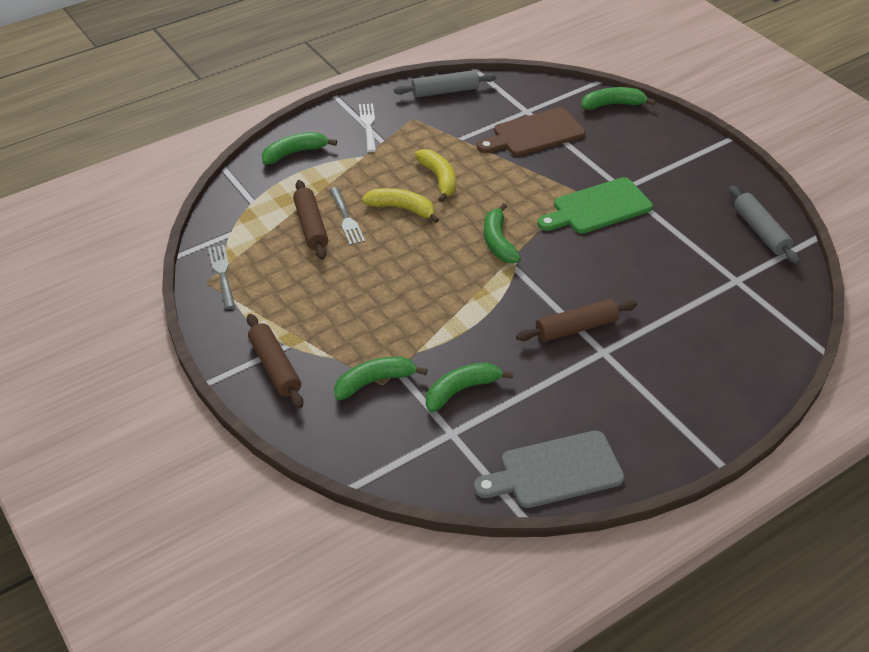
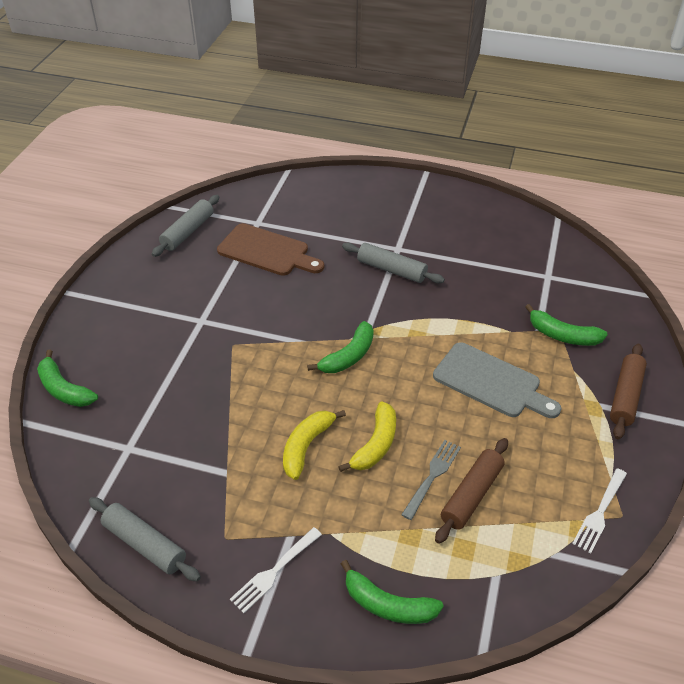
camera: 130 degrees left, 0 degrees up
grey fork [208,245,235,309] -> white fork [572,468,627,553]
yellow banana [362,188,439,223] -> yellow banana turned 135 degrees counterclockwise [338,401,396,472]
green banana [426,362,513,412] -> none
grey cutting board [474,431,624,508] -> grey cutting board moved to [433,342,562,418]
brown cutting board [477,107,585,156] -> brown cutting board moved to [217,223,324,276]
brown rolling pin [516,299,637,342] -> grey rolling pin [342,243,445,283]
green cutting board [537,177,653,233] -> none

